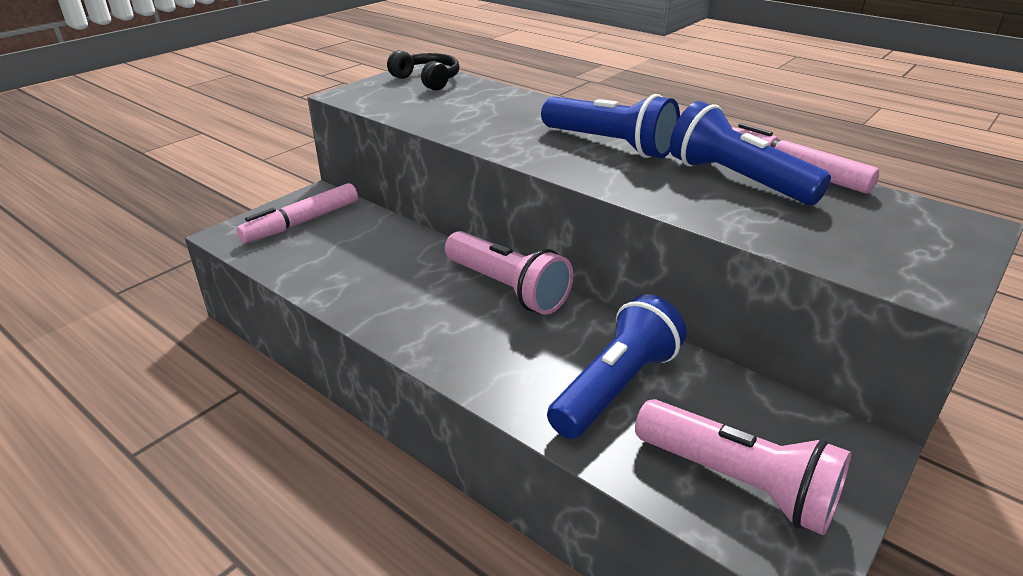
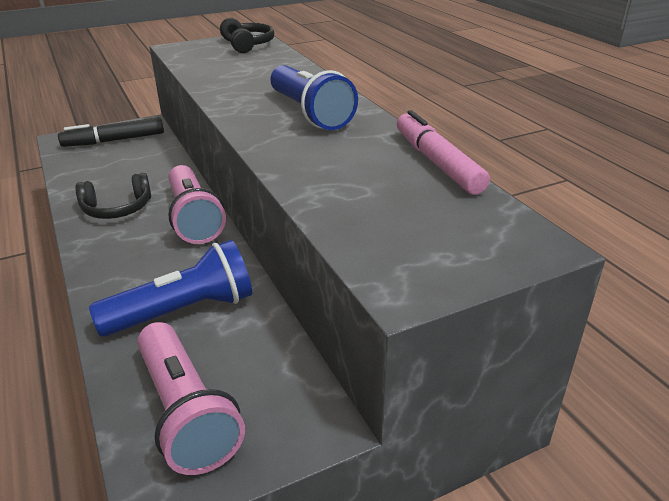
camera: 25 degrees right, 0 degrees up
pink marker [236,183,358,243] -> black marker [58,117,164,147]
blue flashlight [670,101,831,205] -> none
none -> black headphones [75,173,151,219]

